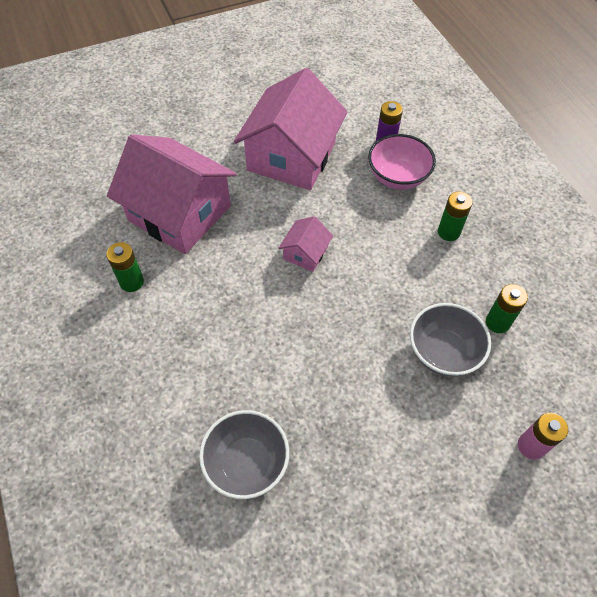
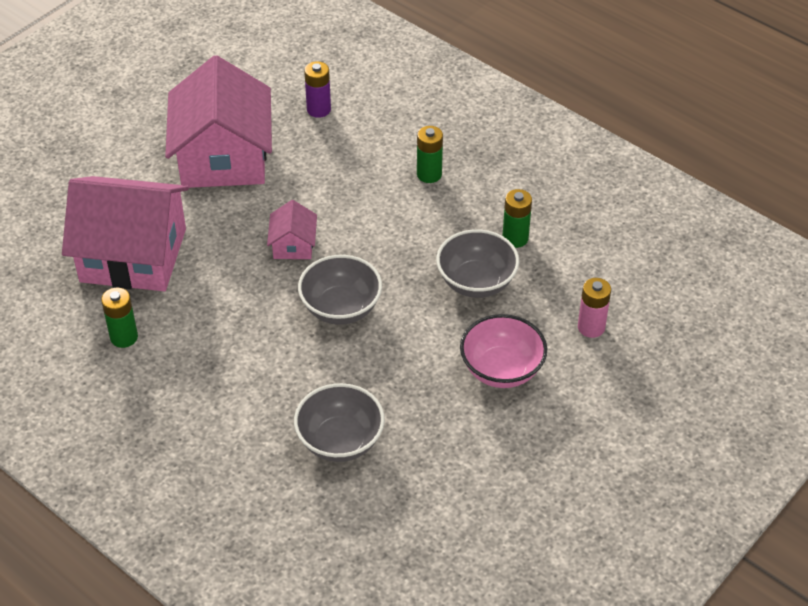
camera: 25 degrees left, 10 degrees down
pink bowl [368,134,436,190] -> pink bowl moved to [460,314,547,388]
none -> grey bowl [298,255,382,325]

